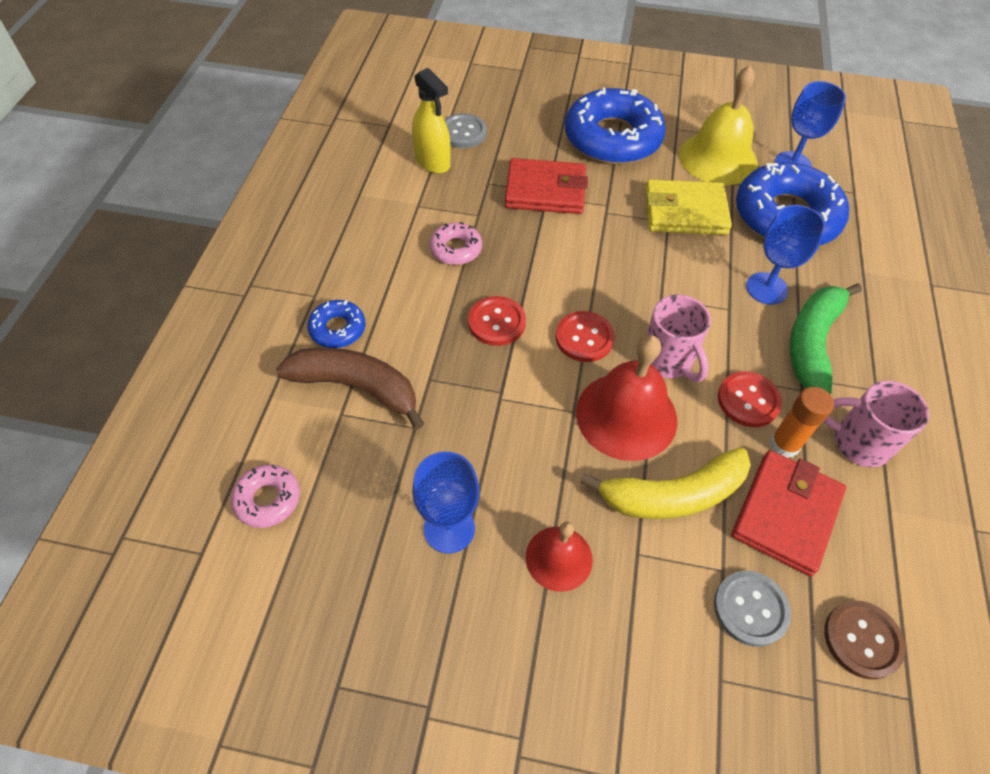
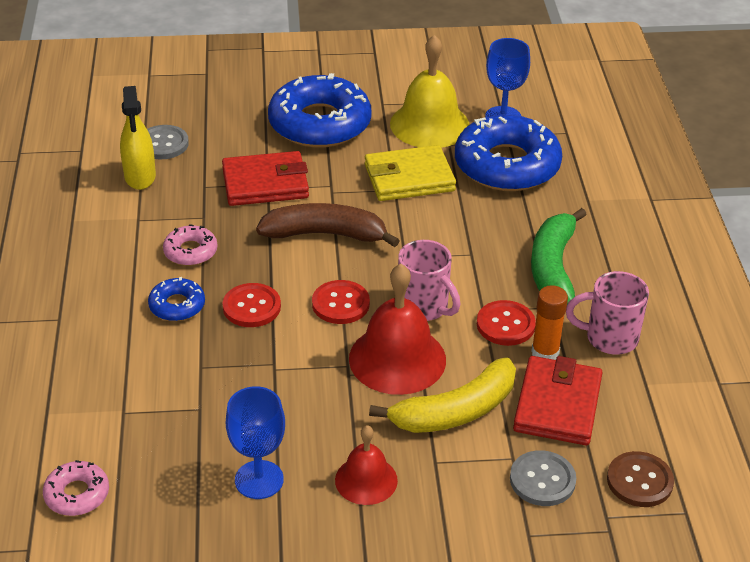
camera: 15 degrees left, 15 degrees down
brown banana [276,348,424,430] -> brown banana moved to [256,203,400,247]
blue donut [307,300,366,348] -> blue donut moved to [148,277,205,321]
yellow spray bottle [412,68,451,174] -> yellow spray bottle turned 45 degrees clockwise [120,86,156,190]
blue goblet [746,205,825,304] -> none

